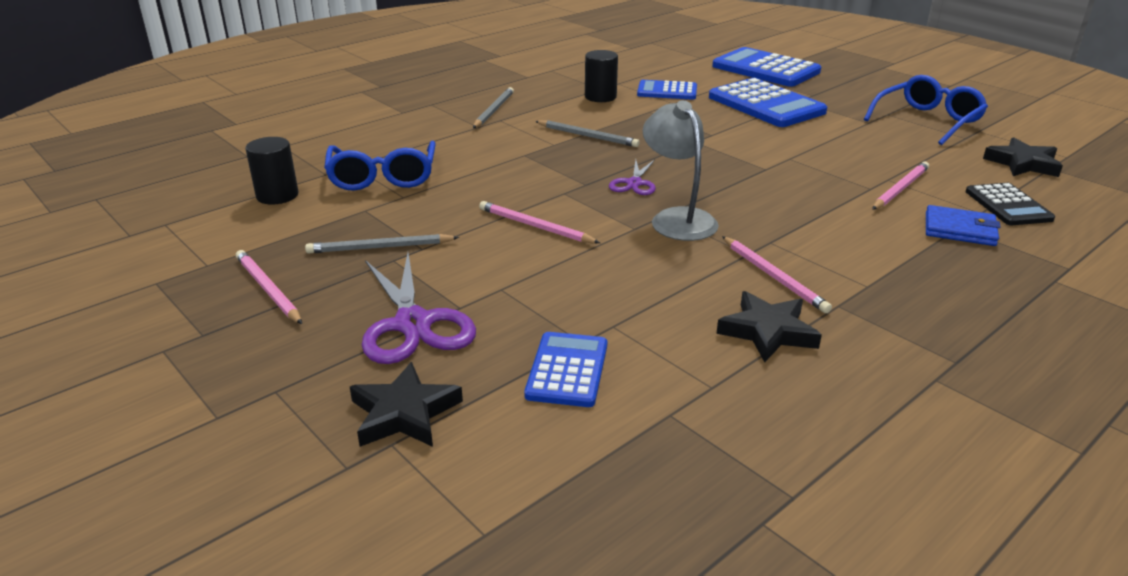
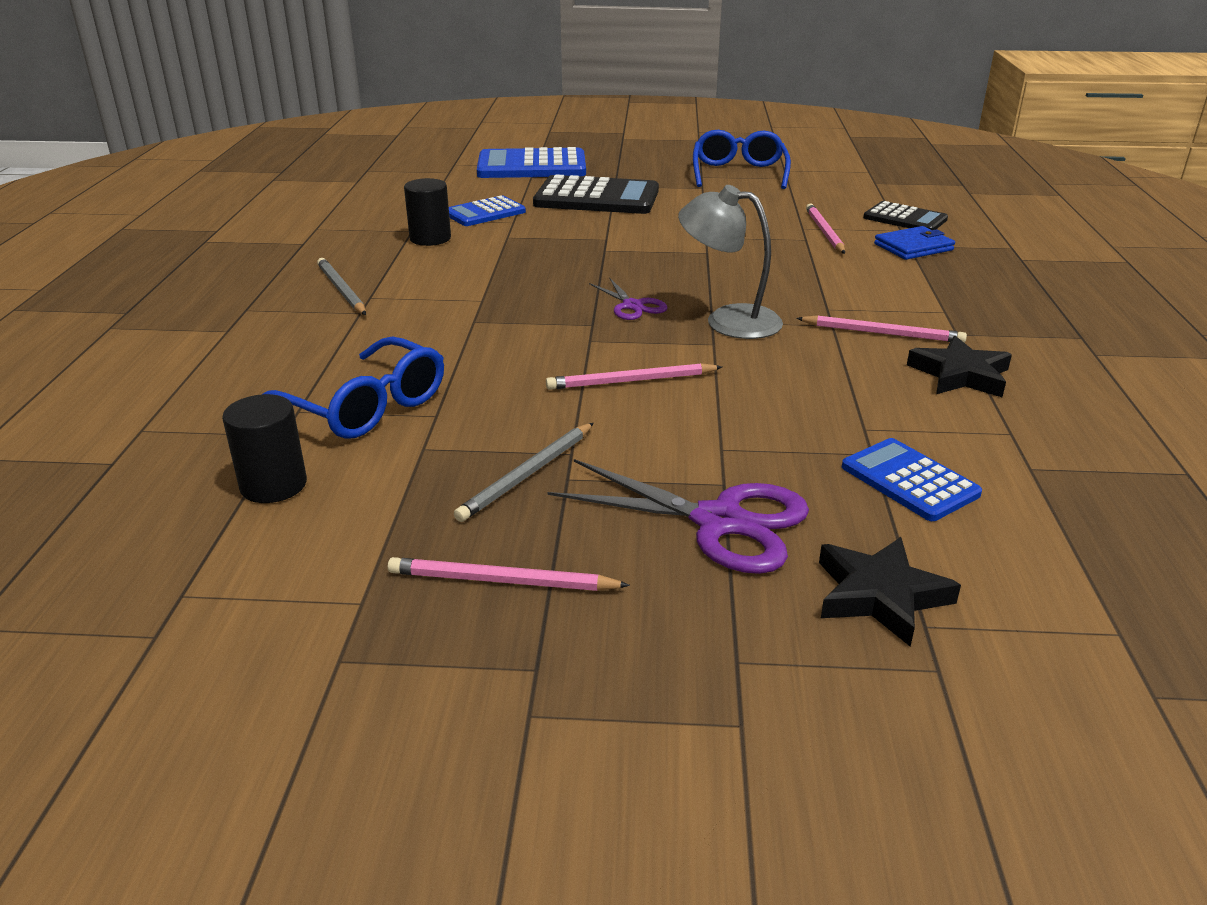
camera: 45 degrees left, 0 degrees up
grey pencil [535,120,640,147] -> none
blue calculator [709,78,827,127] -> black calculator [533,174,659,214]
black star [983,137,1063,177] -> none

